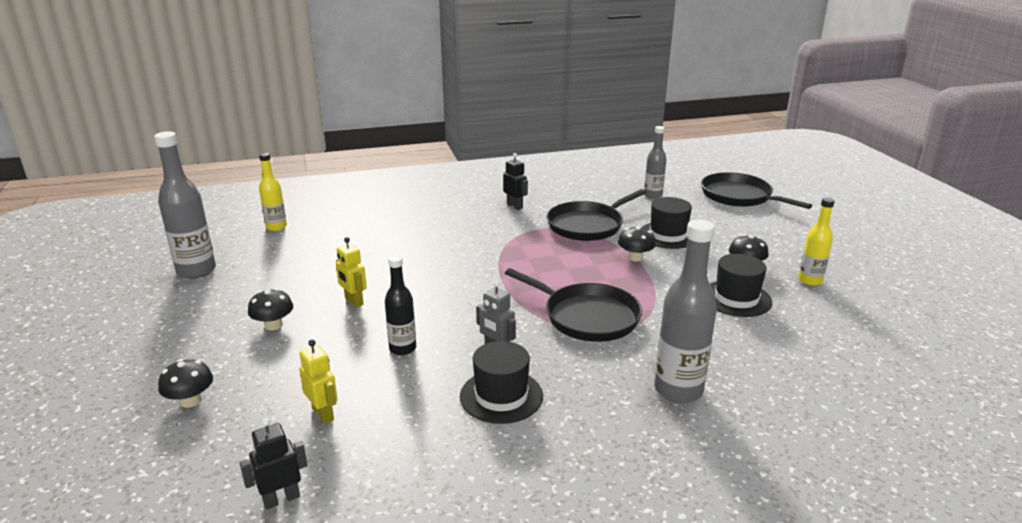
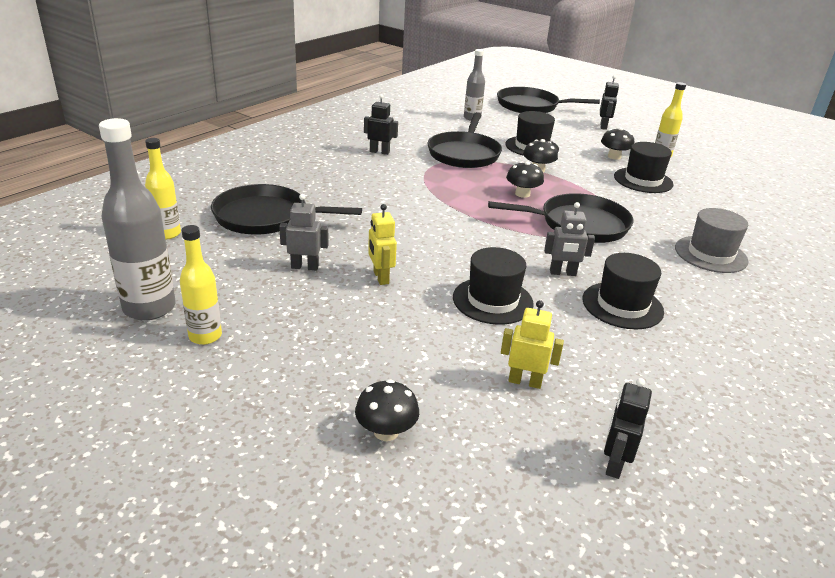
camera: 40 degrees left, 5 degrees up
black mushroom [248,288,293,330] -> black mushroom moved to [506,161,544,198]
yellow robot [336,237,367,307] -> yellow robot turned 60 degrees clockwise [368,204,397,285]
black bottle [385,255,416,355] -> black hat [453,247,534,325]
grey bottle [655,219,717,403] -> grey hat [675,208,748,273]
none -> yellow bottle [180,225,222,345]
none -> black pan [211,184,362,235]
none -> grey robot [279,194,329,271]
none -> black robot [600,75,619,130]

